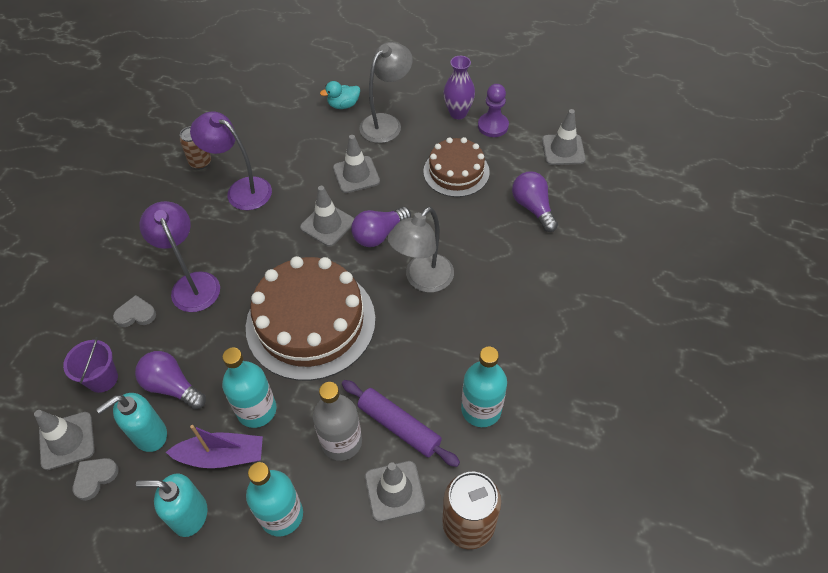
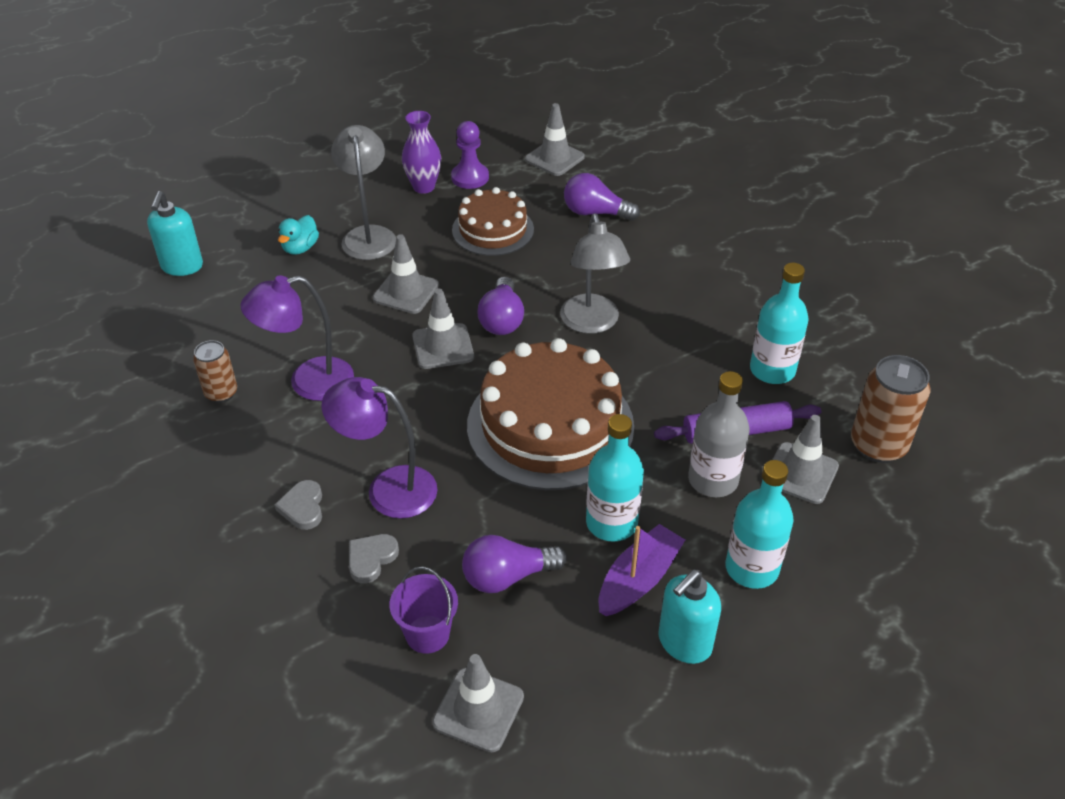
camera: 50 degrees left, 10 degrees down
grey heart [73,458,119,501] -> grey heart moved to [275,480,322,530]
turquoise soap dispenser [96,393,167,452] -> turquoise soap dispenser moved to [147,191,203,276]

